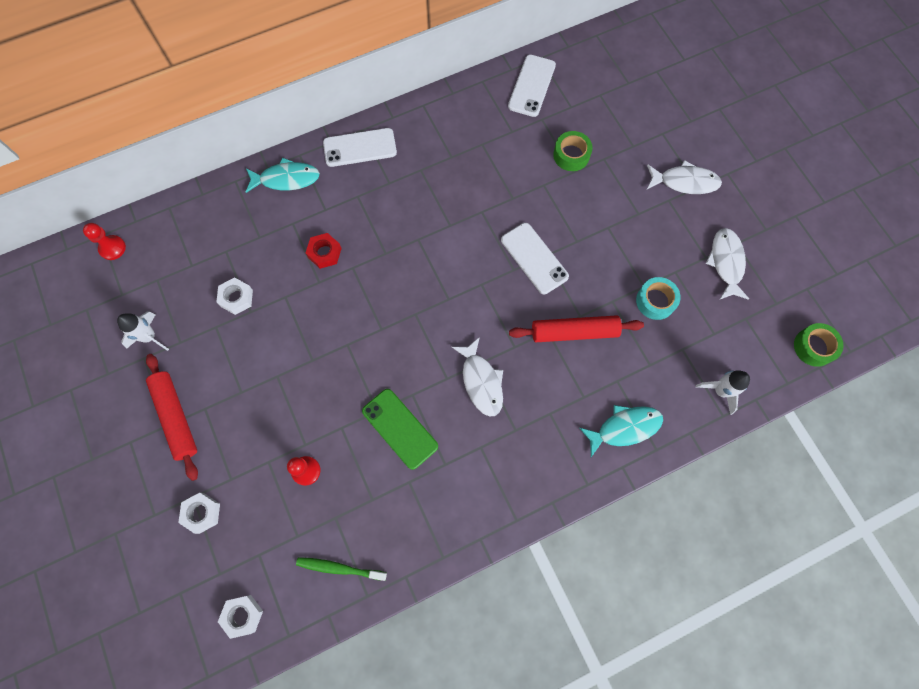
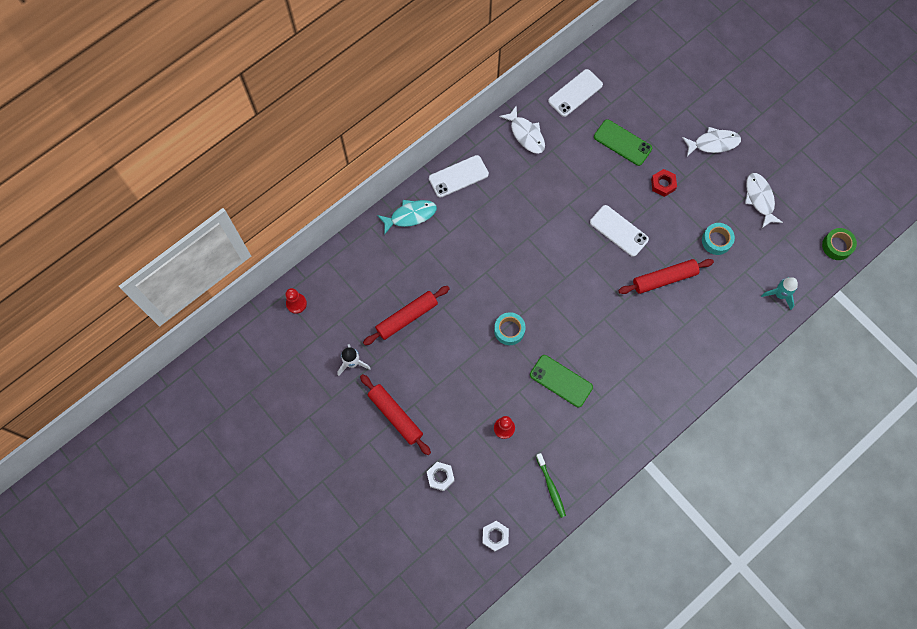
camera: 15 degrees left, 0 degrees up
white nut [216,277,253,315] -> red rolling pin [363,286,450,345]
green toothbrush [296,557,387,581] -> green toothbrush turned 105 degrees counterclockwise [536,453,566,518]
red nut [306,233,342,269] -> red nut moved to [651,169,677,197]
white fish [452,337,503,416] -> white fish moved to [499,105,545,154]
white phone [508,55,556,117] -> white phone turned 45 degrees clockwise [548,69,603,117]
green tape [553,131,593,171] -> green phone [594,119,652,166]
turquoise fish [579,405,663,457] -> none
white rocket [696,370,750,415] -> turquoise rocket [761,277,798,310]
none -> turquoise tape [494,312,526,345]

